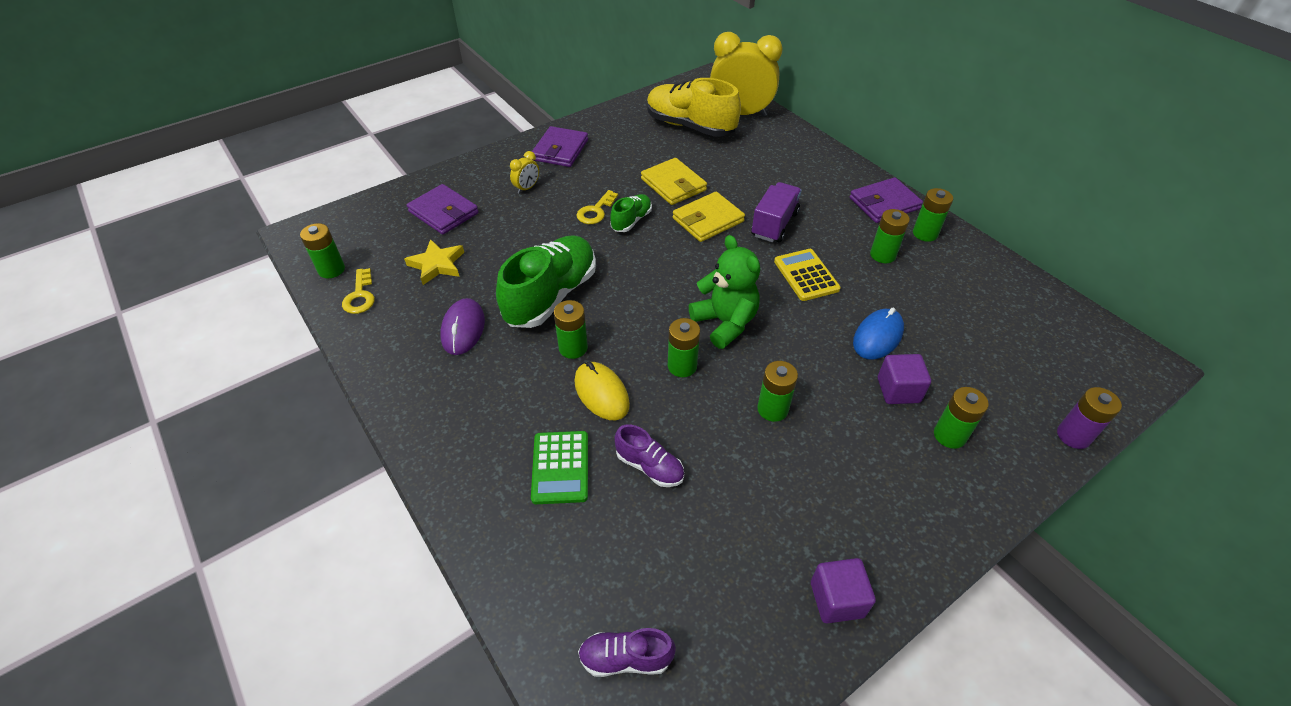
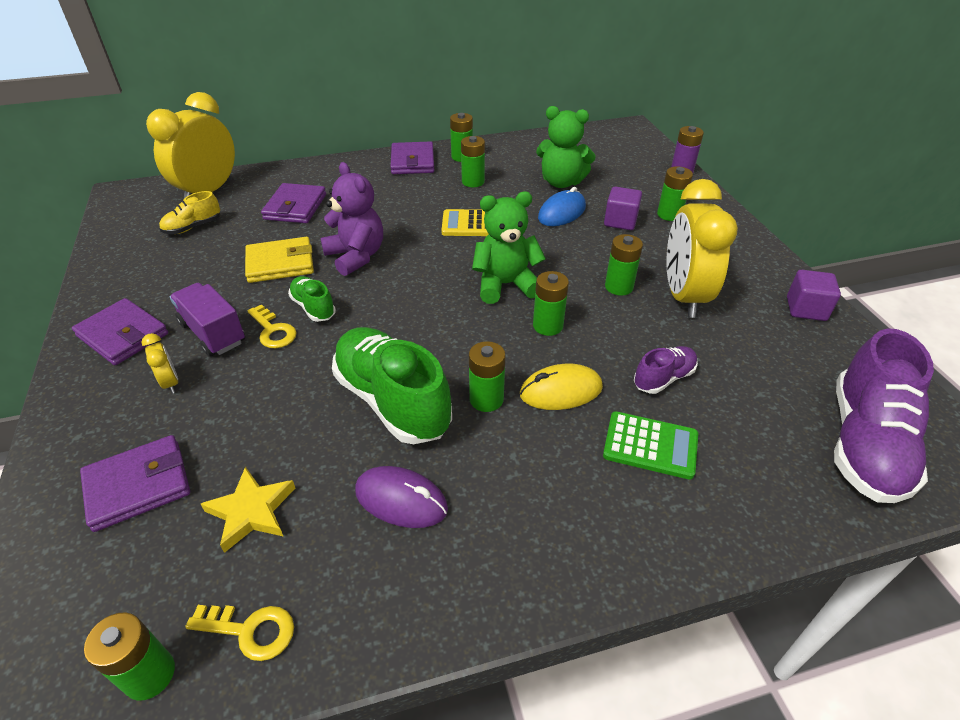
camera: 70 degrees left, 5 degrees down
purple shoe [578,628,676,677] -> purple shoe [834,328,934,503], size x2.01
yellow shoe [647,78,741,137] -> yellow shoe [159,191,220,234], size x0.50
yellow wallet [673,192,745,242] -> purple teddy bear [320,162,383,276]
purple truck [751,182,802,242] -> purple truck moved to [170,283,245,357]
blue mouse [853,308,904,360] -> blue mouse turned 75 degrees clockwise [538,187,586,226]
none -> purple wallet [261,183,326,223]
none -> green teddy bear [536,106,596,188]
none -> yellow clock [666,179,738,318]

